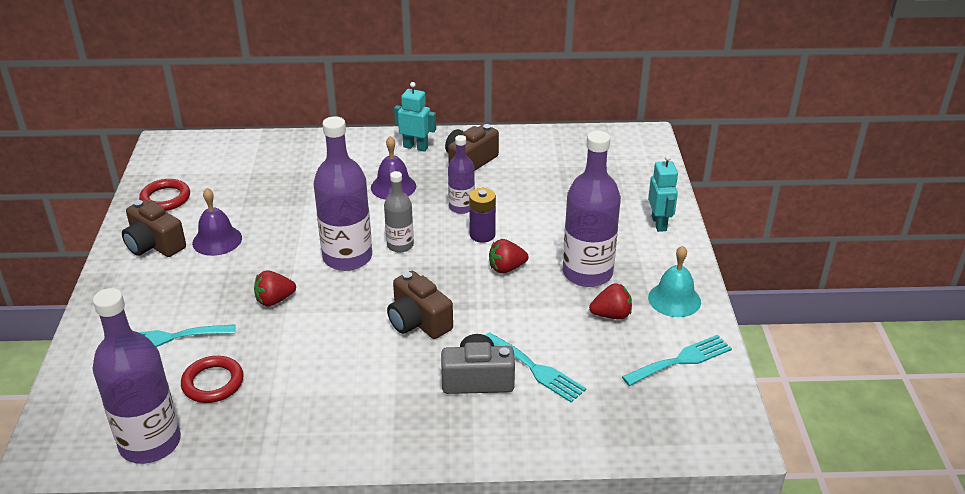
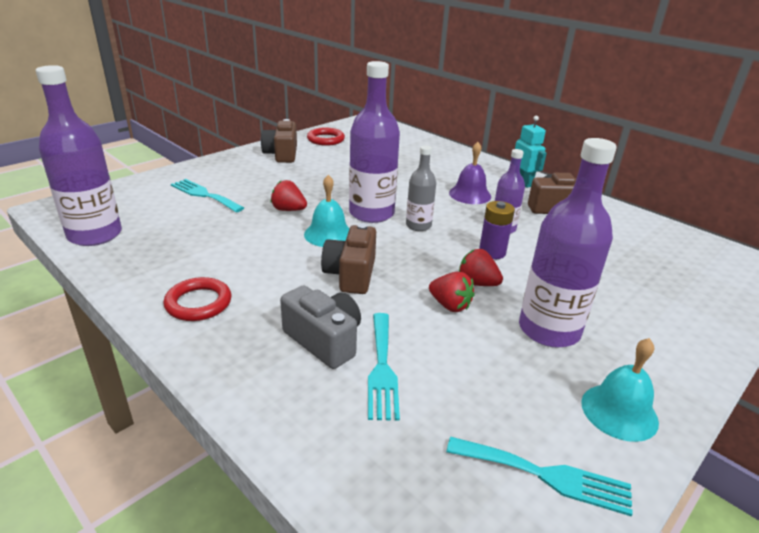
camera: 45 degrees right, 5 degrees down
red ring [181,356,244,403] -> red ring moved to [163,277,231,321]
purple bell [192,188,242,256] -> none
red strawberry [589,284,632,319] -> red strawberry moved to [429,272,475,312]
turquoise robot [648,155,678,232] -> none
none -> turquoise bell [304,175,350,247]

